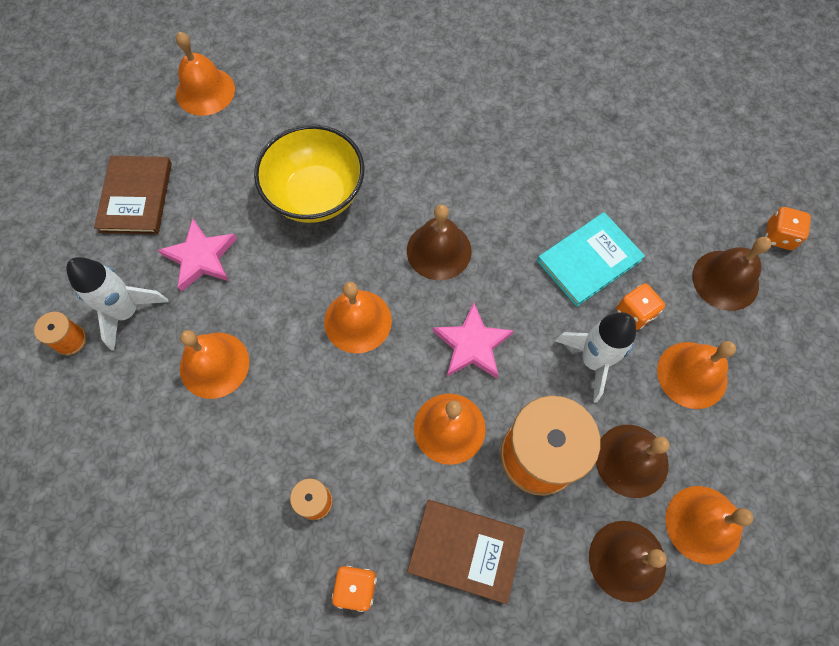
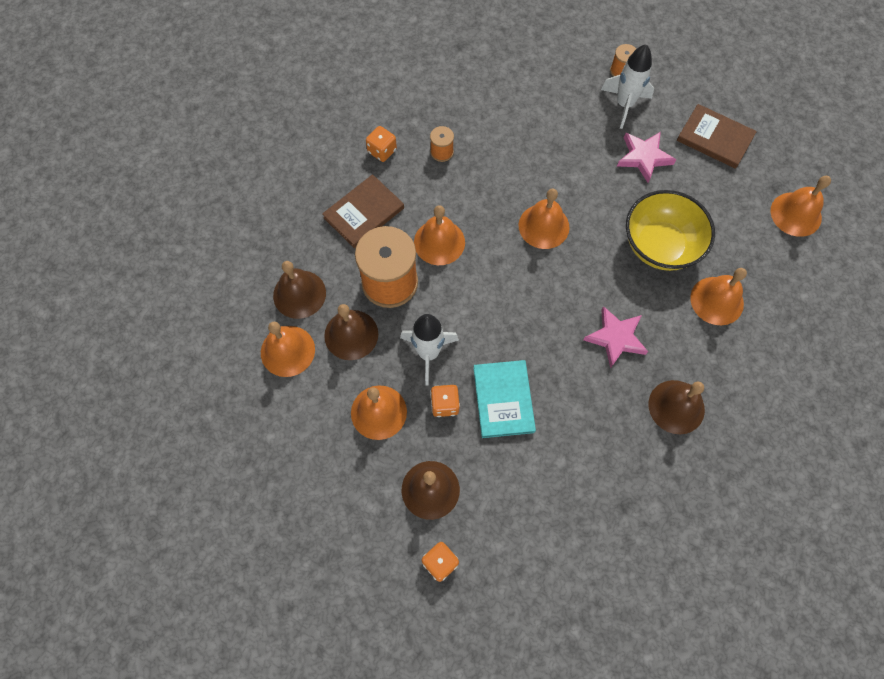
camera: 120 degrees right, 0 degrees up
orange bell [180,330,249,399] -> orange bell moved to [690,268,747,325]
brown bell [407,205,471,280] -> brown bell moved to [649,380,705,434]
pink star [433,302,514,378] -> pink star moved to [584,306,648,369]

